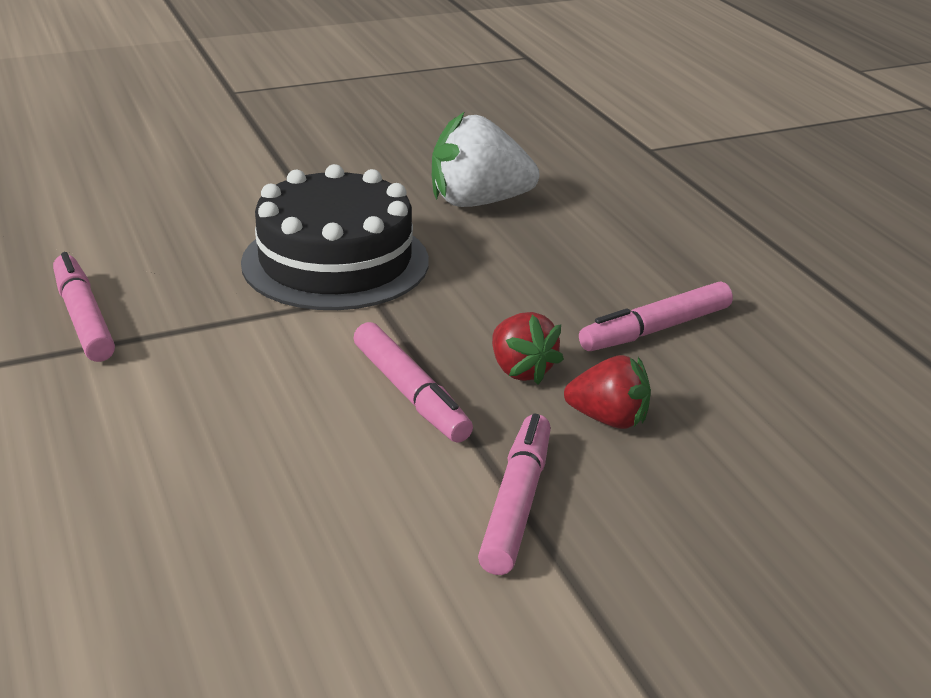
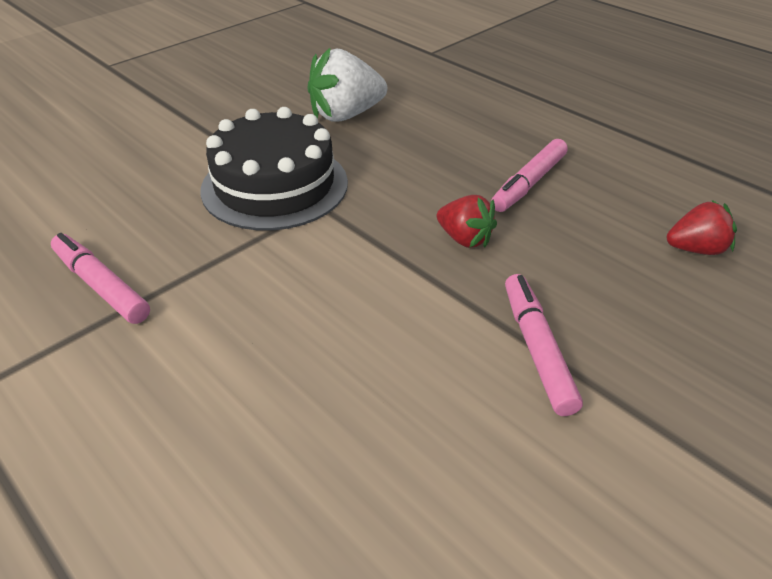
camera: 20 degrees left, 10 degrees up
pink marker [354,322,473,443] -> none
red strawberry [564,355,651,429] -> red strawberry moved to [667,200,737,255]

